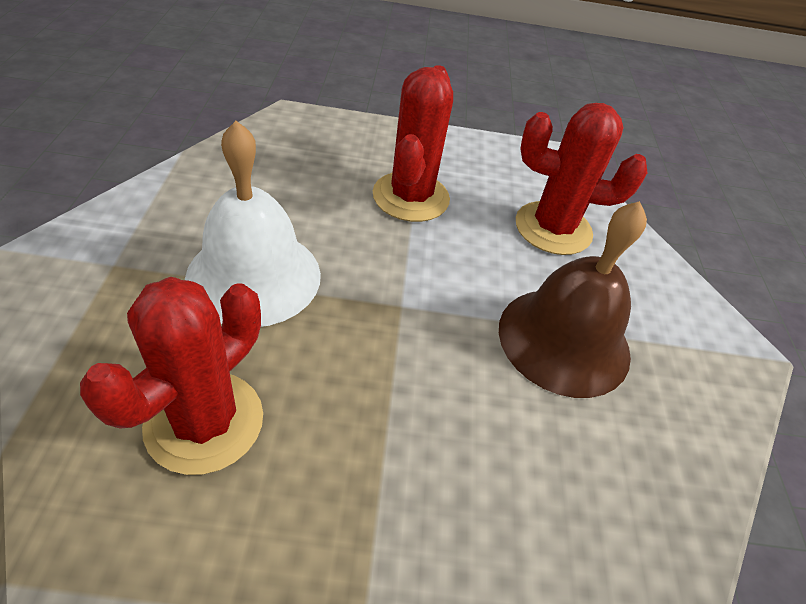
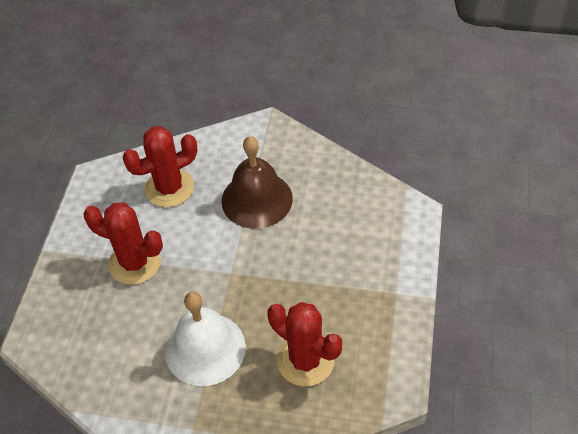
camera: 75 degrees left, 5 degrees up
red cactus [516,103,647,255] -> red cactus turned 45 degrees clockwise [122,126,197,207]

